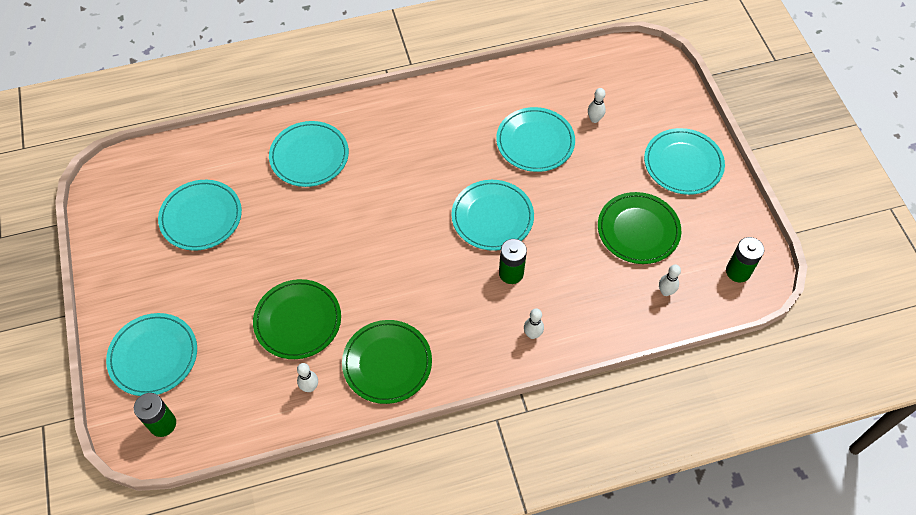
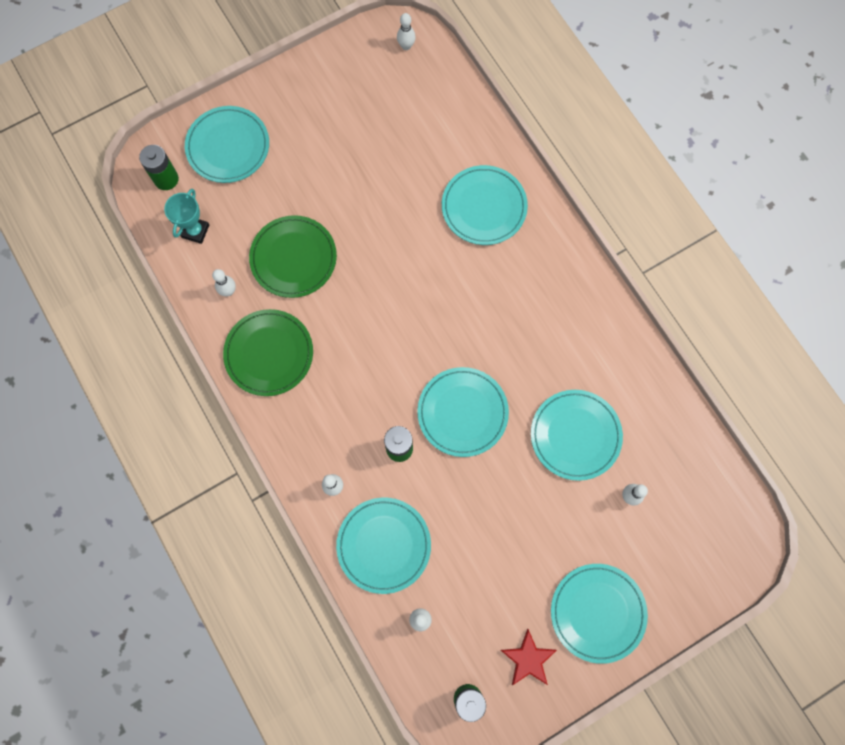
camera: 75 degrees right, 15 degrees up
turquoise plate [158,180,242,251] -> turquoise plate moved to [336,498,431,594]
green plate [598,192,681,264] -> none
none -> turquoise trophy [164,189,209,244]
none -> white bowling pin [397,13,416,50]
none -> red star [501,629,557,685]

